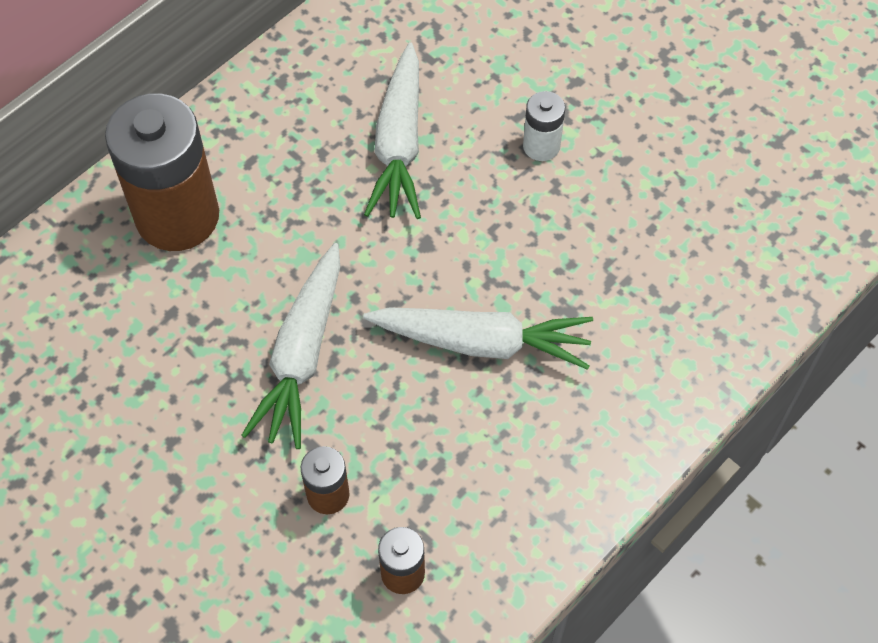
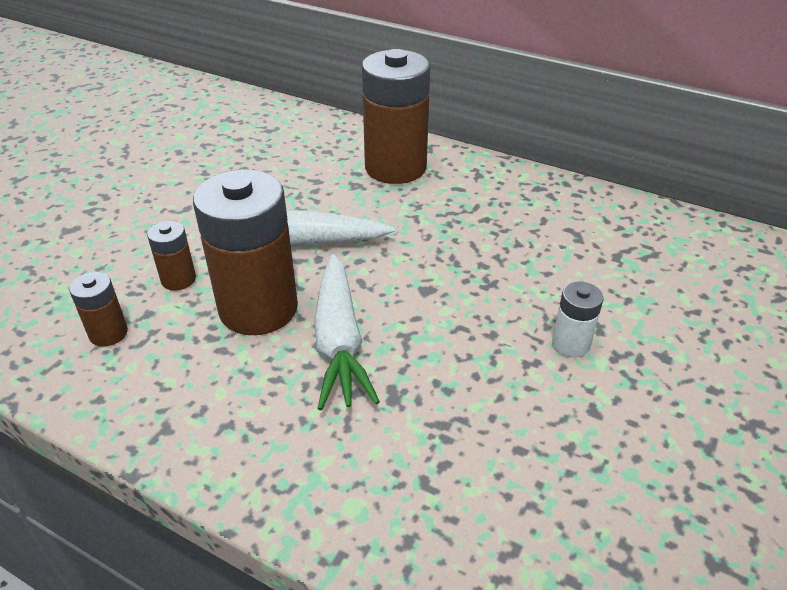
camera: 75 degrees right, 20 degrees down
white carrot [364,42,421,219] -> none
none -> brown battery [193,169,298,335]

